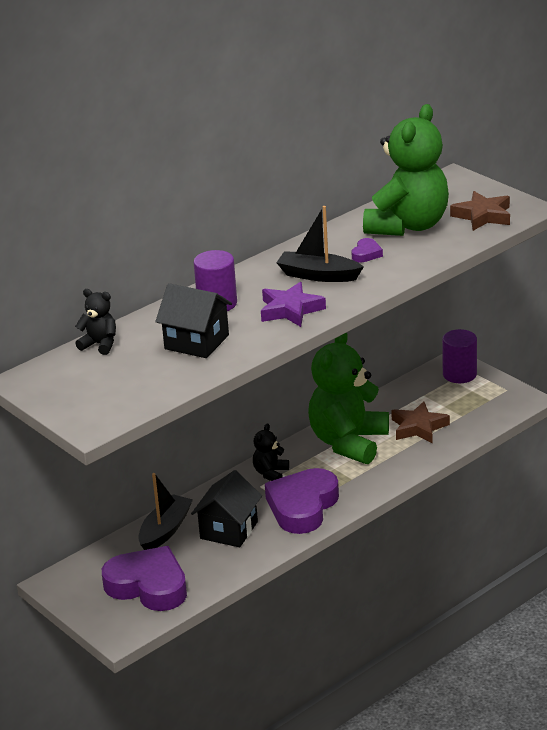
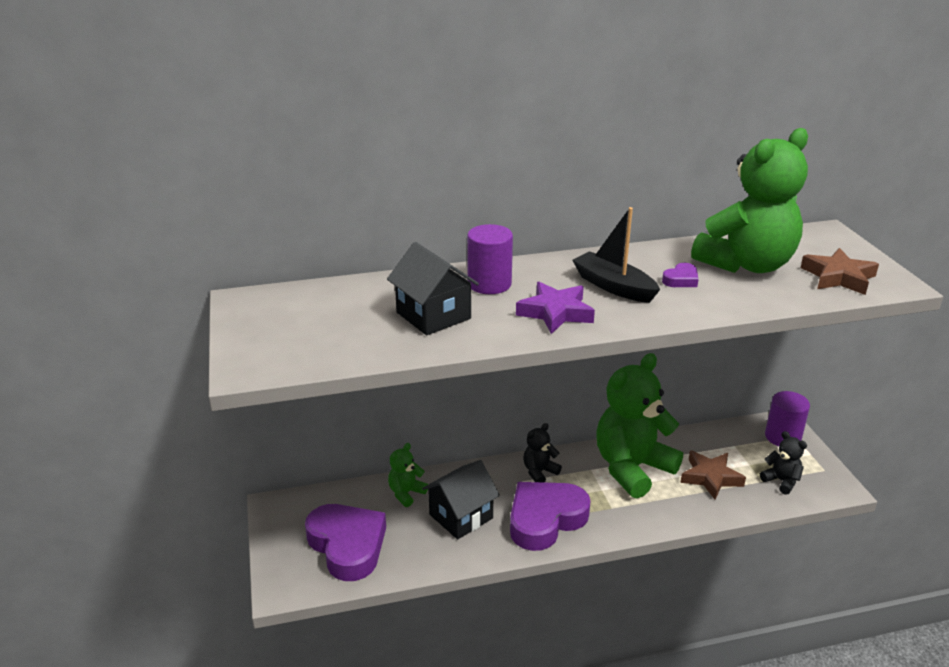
camera: 25 degrees right, 0 degrees up
black teddy bear [75,289,116,355] -> black teddy bear moved to [760,431,807,495]
black boat [138,473,193,550] -> green teddy bear [388,443,428,507]

